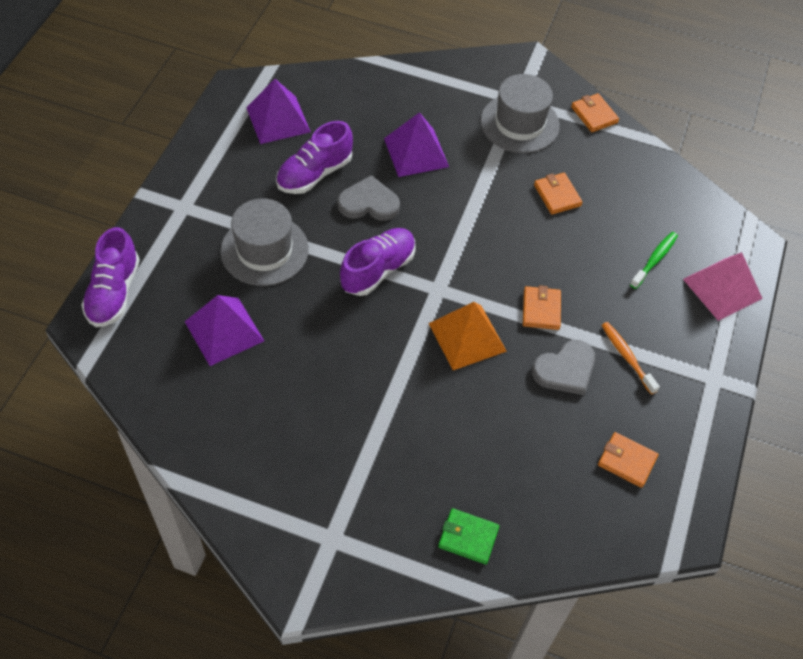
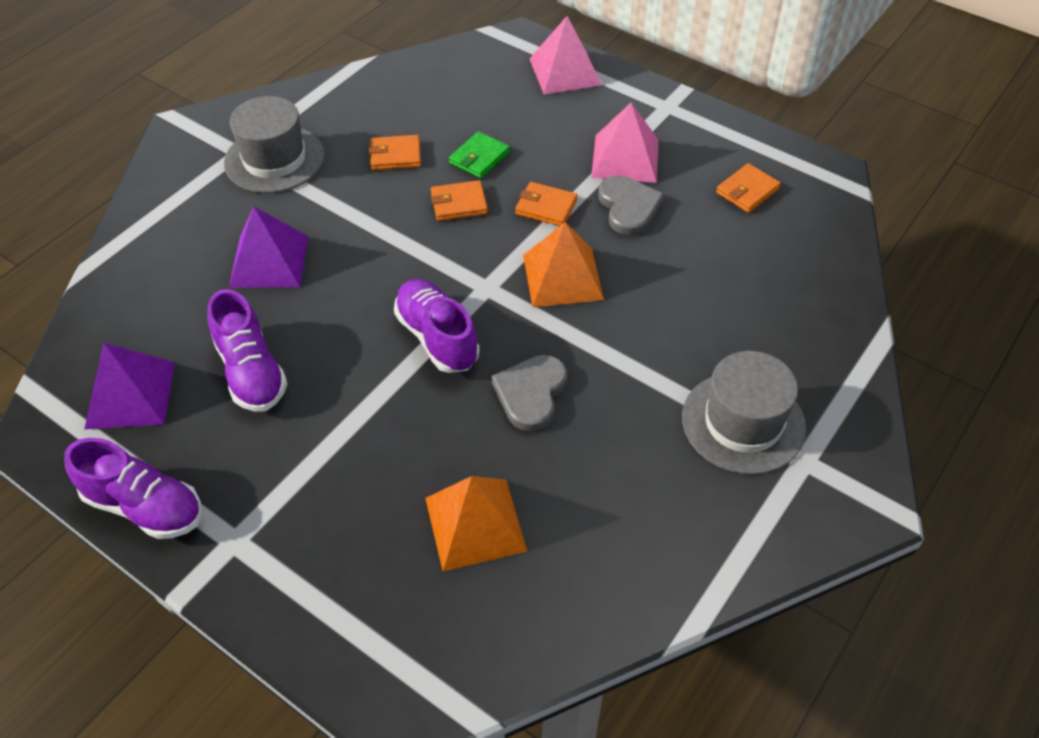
camera: 70 degrees left, 5 degrees down
purple shoe [81,227,140,327] -> purple shoe moved to [64,438,202,539]
purple pyramid [185,295,264,366] -> orange pyramid [425,476,527,572]
grey hat [220,198,309,286] -> grey hat moved to [682,351,806,475]
grey heart [338,175,400,221] -> grey heart moved to [491,355,567,432]
green wallet [438,508,499,564] -> green wallet moved to [449,131,510,178]
orange wallet [571,93,619,132] -> orange wallet moved to [431,180,488,221]
orange toothbrush [601,322,660,395] -> pink pyramid [591,103,659,183]
green toothbrush [630,232,678,289] -> none

